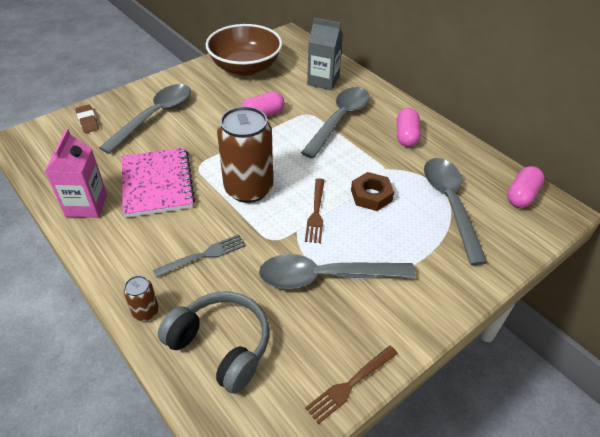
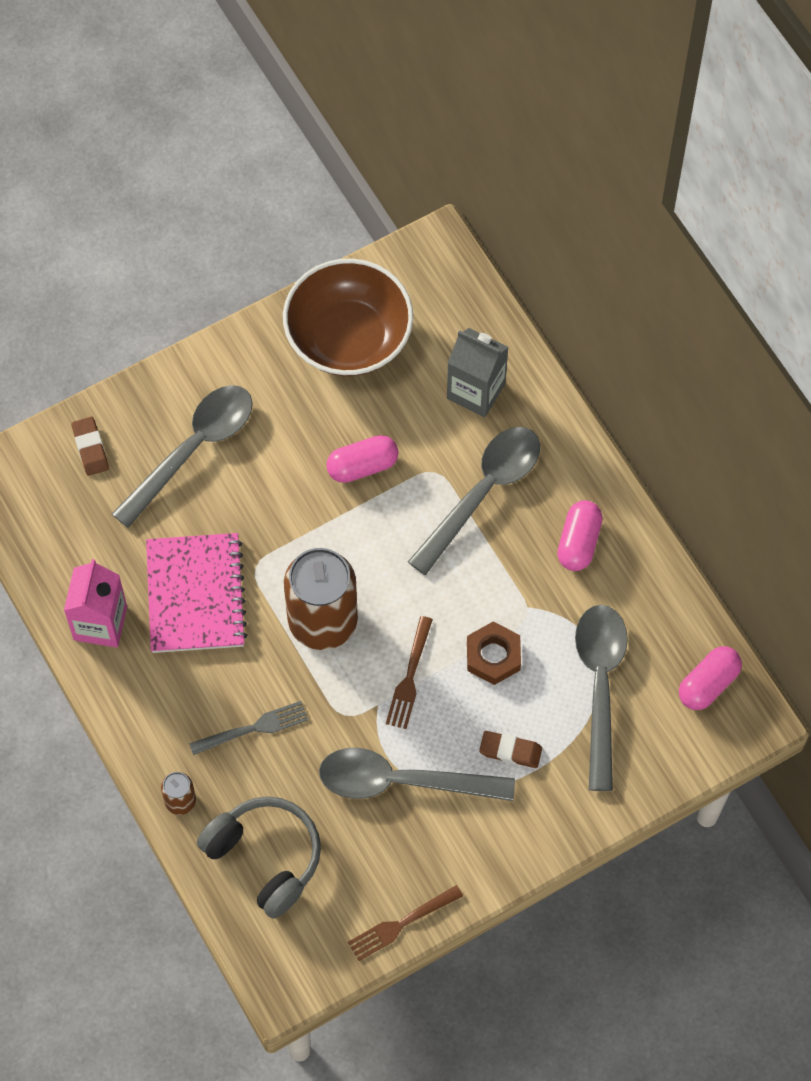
camera: 10 degrees right, 20 degrees up
none -> brown eraser [479,731,542,768]

